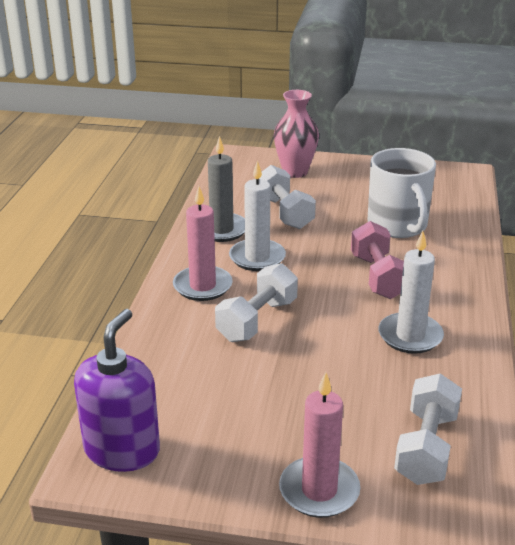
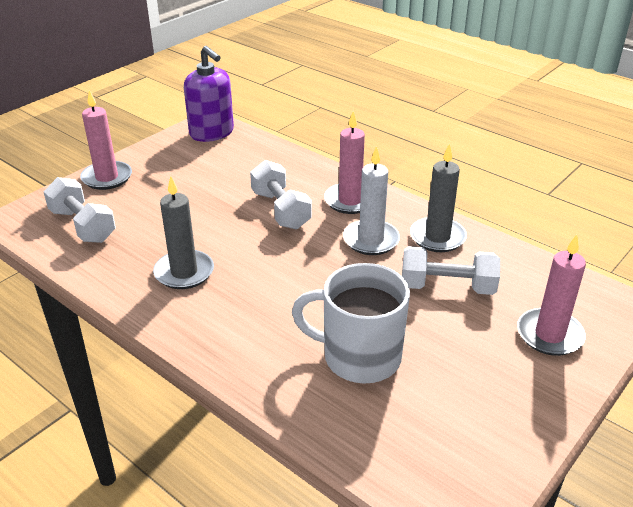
camera: 120 degrees right, 5 degrees up
pink vase [274,90,319,178] -> pink candle [517,234,586,356]
pink dumbbell [351,221,404,299] -> none
white candle [378,231,444,354] -> grey candle [153,176,214,289]

